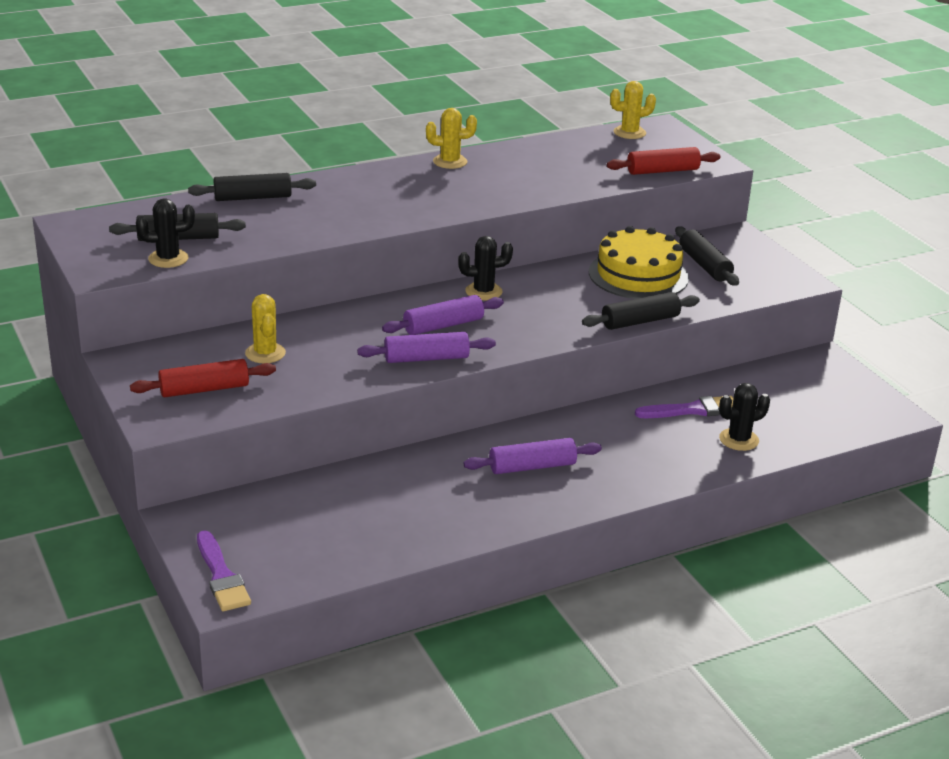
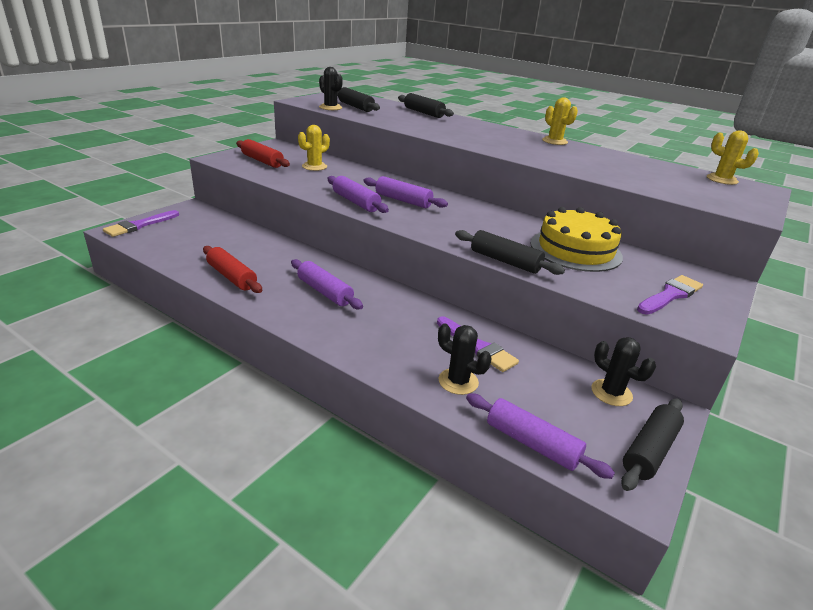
camera: 60 degrees right, 0 degrees up
black cactus [458,236,513,300] -> black cactus moved to [591,337,656,406]
red rolling pin [607,147,720,175] -> red rolling pin moved to [203,246,263,293]
black rolling pin [675,226,739,286] -> black rolling pin moved to [621,398,684,491]
none -> purple rolling pin [466,393,615,479]
none -> purple brush [637,275,703,315]

